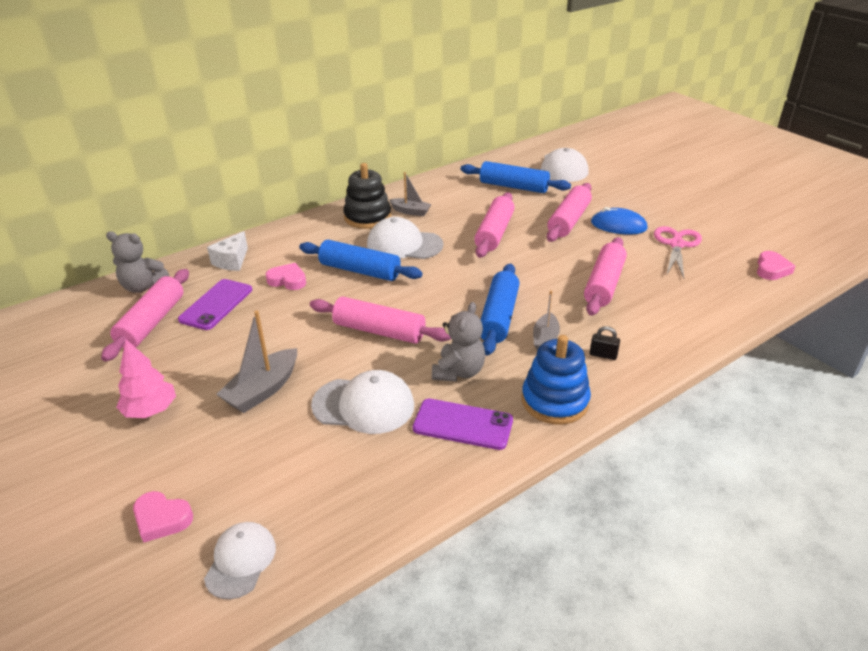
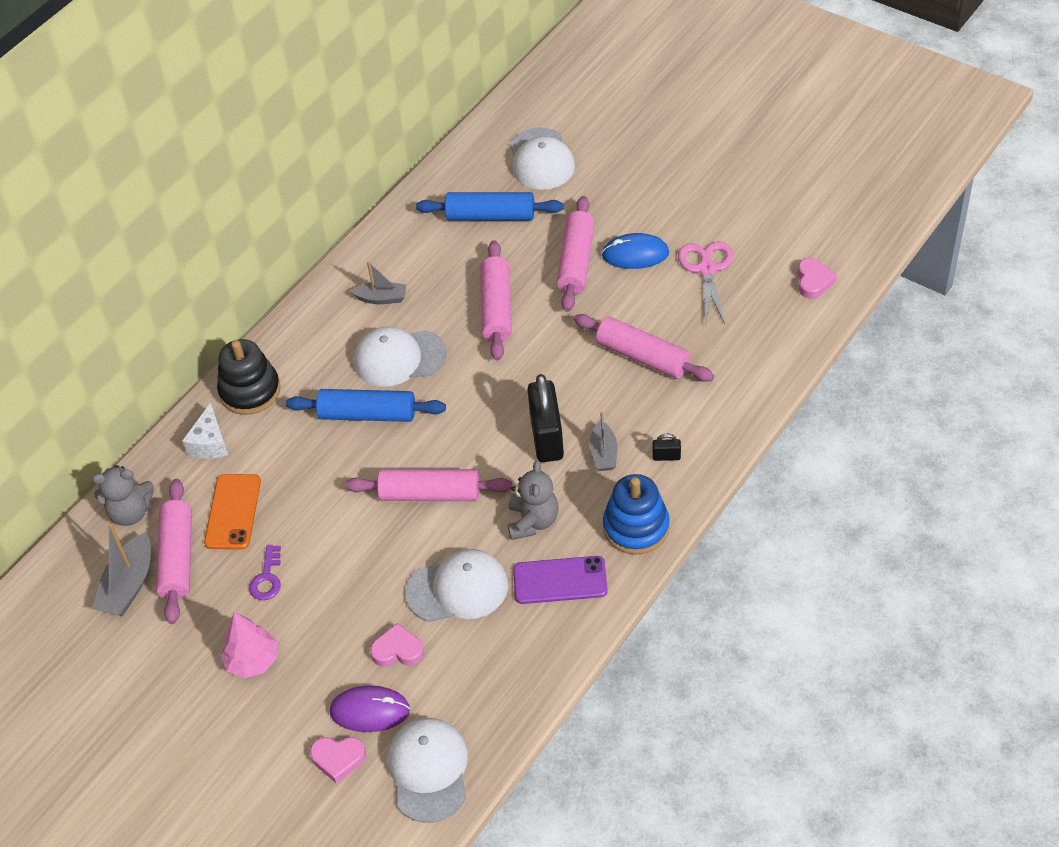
camera: 15 degrees left, 15 degrees up
purple phone [178,279,252,330] -> orange phone [204,474,261,550]
white cap [204,522,276,599] -> white cap [388,718,468,823], size x1.53
grey boat [216,311,297,413] -> grey boat moved to [92,524,151,616]
pink heart [266,263,306,290] -> pink heart moved to [370,623,424,667]
black stacking toy [343,163,391,229] -> black stacking toy moved to [217,339,280,415]
blue rolling pin [481,264,520,355] -> black padlock [527,374,564,462]
pink rolling pin [584,237,627,316] -> pink rolling pin turned 60 degrees counterclockwise [574,314,714,382]
none -> purple key [249,545,281,600]
none -> purple mouse [330,685,410,732]

